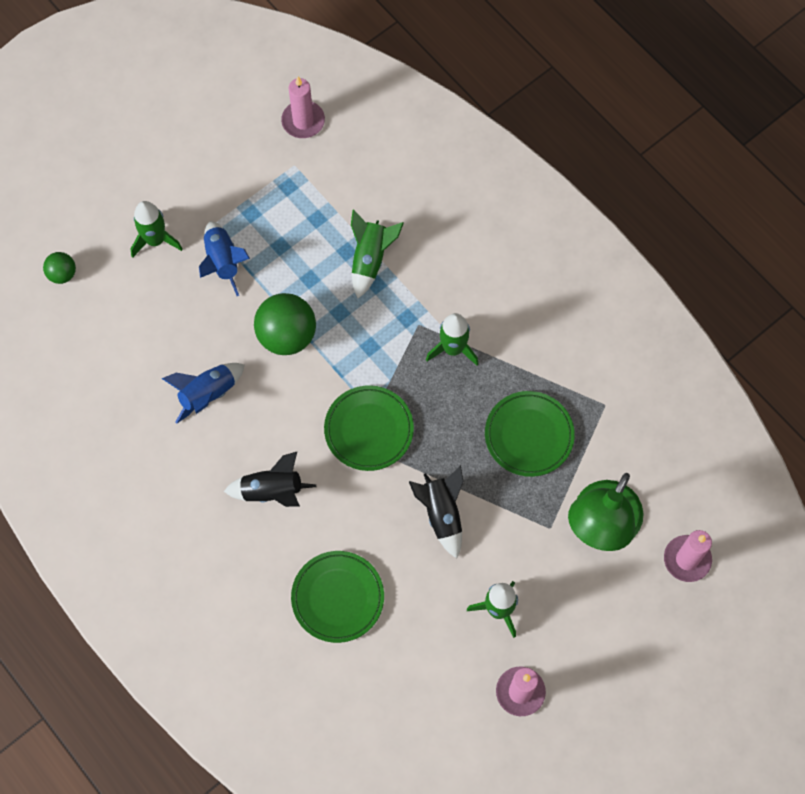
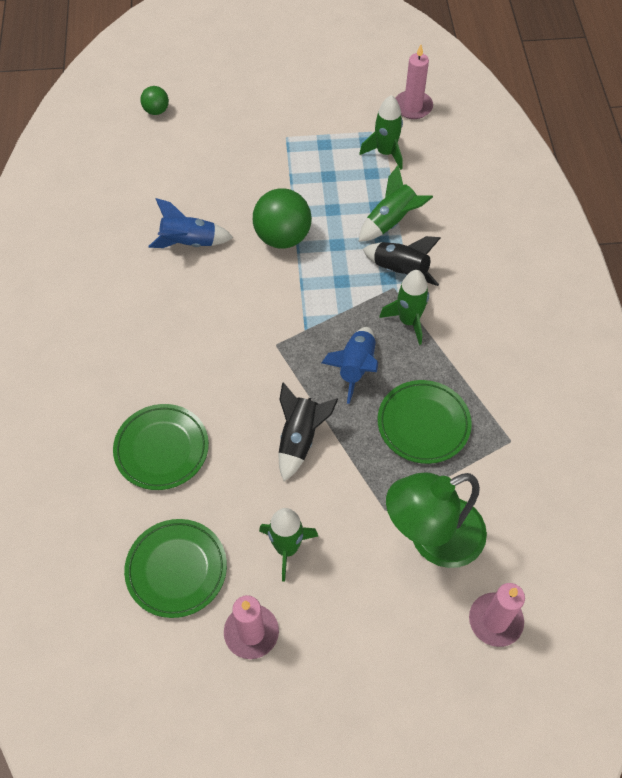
camera: 35 degrees right, 10 degrees down
green rocket [131,201,183,258] -> green rocket moved to [359,95,403,170]
blue rocket [199,221,250,296] -> blue rocket moved to [321,327,378,404]
black rocket [224,452,316,507] -> black rocket moved to [363,236,440,286]
green plate [324,385,414,471] -> green plate moved to [124,519,227,618]

